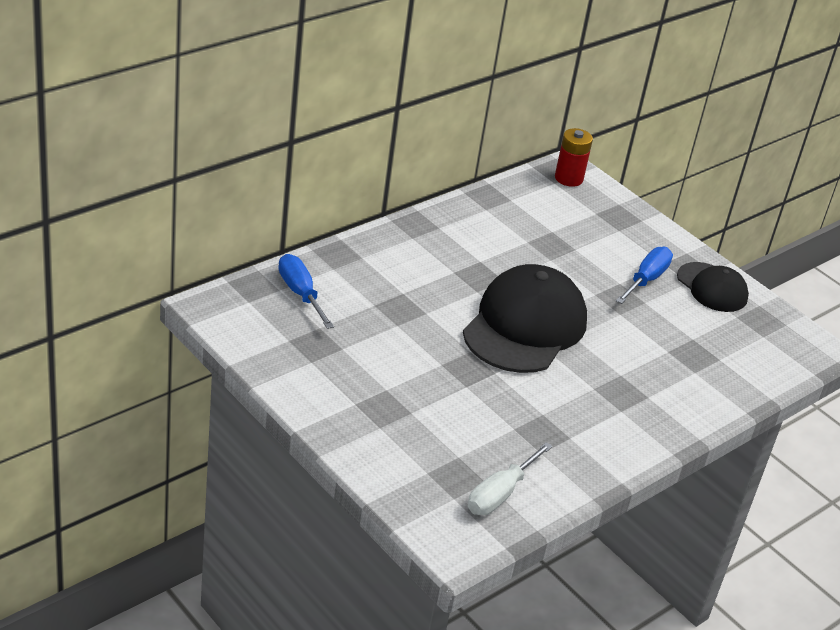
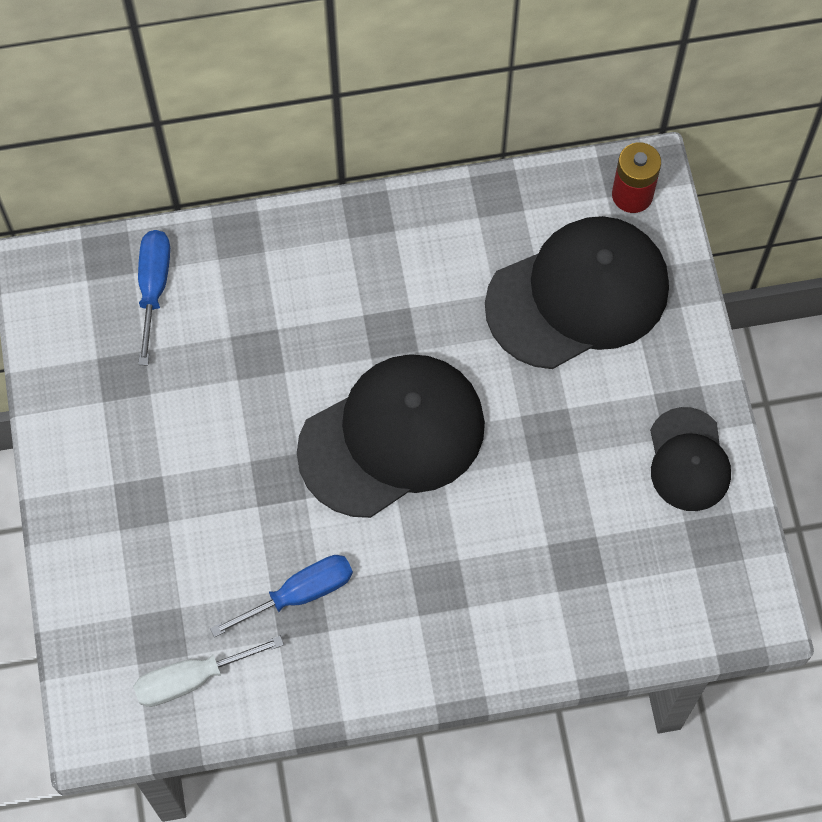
camera: 35 degrees right, 30 degrees up
blue screwdriver [616,247,673,304] -> blue screwdriver moved to [210,555,353,637]
none -> black cap [485,216,669,369]

